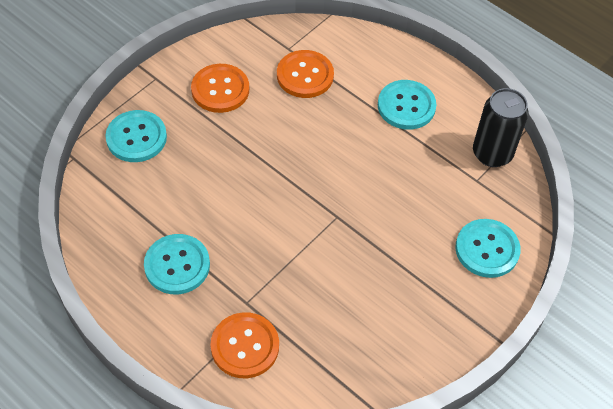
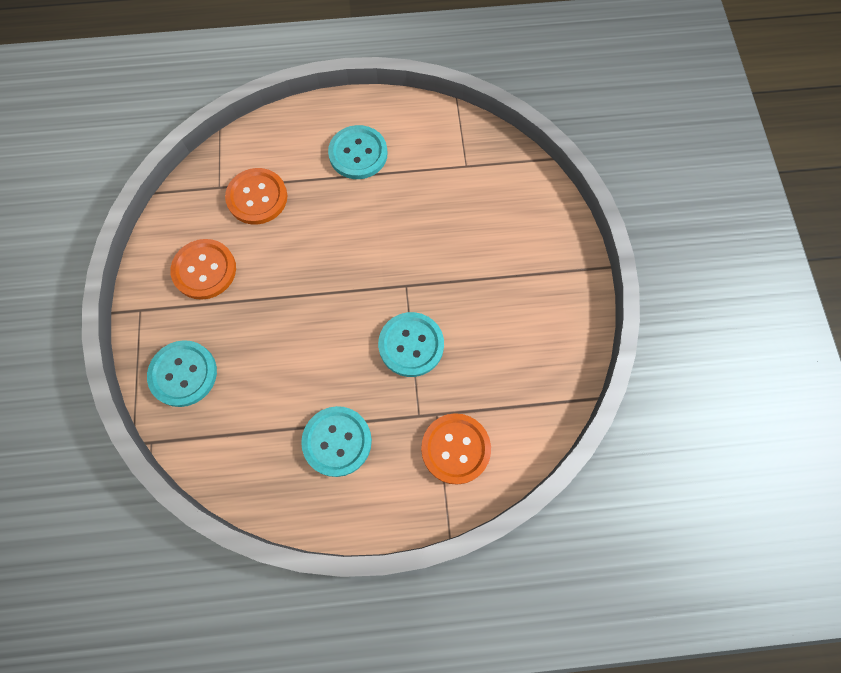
camera: 45 degrees left, 15 degrees up
turquoise button [455,219,521,278] -> turquoise button moved to [378,312,444,377]
black can [473,88,528,167] -> none

